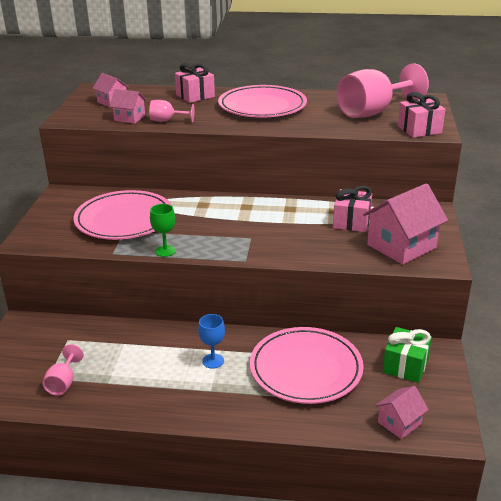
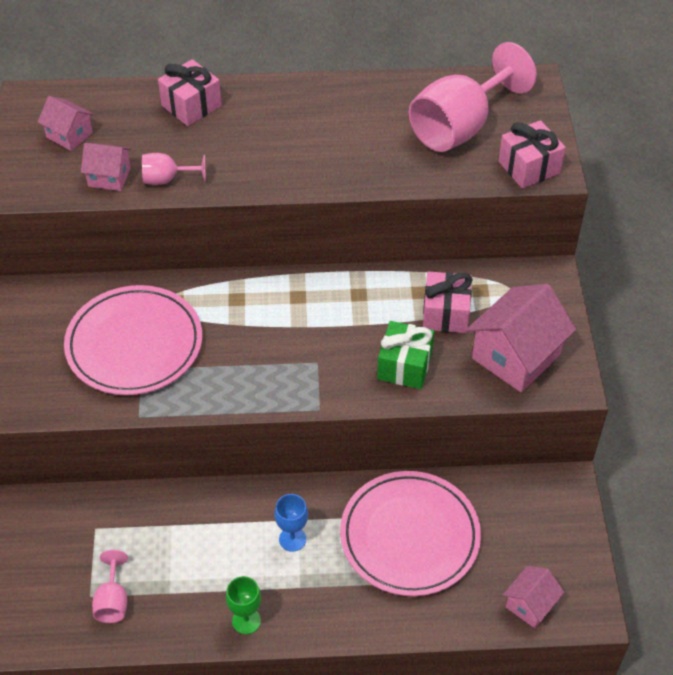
camera: 10 degrees left, 20 degrees up
green goblet [150,204,176,257] -> green goblet moved to [226,576,261,634]
pink plate [218,85,307,118] -> none
green gift [383,327,432,383] -> green gift moved to [377,321,434,389]

